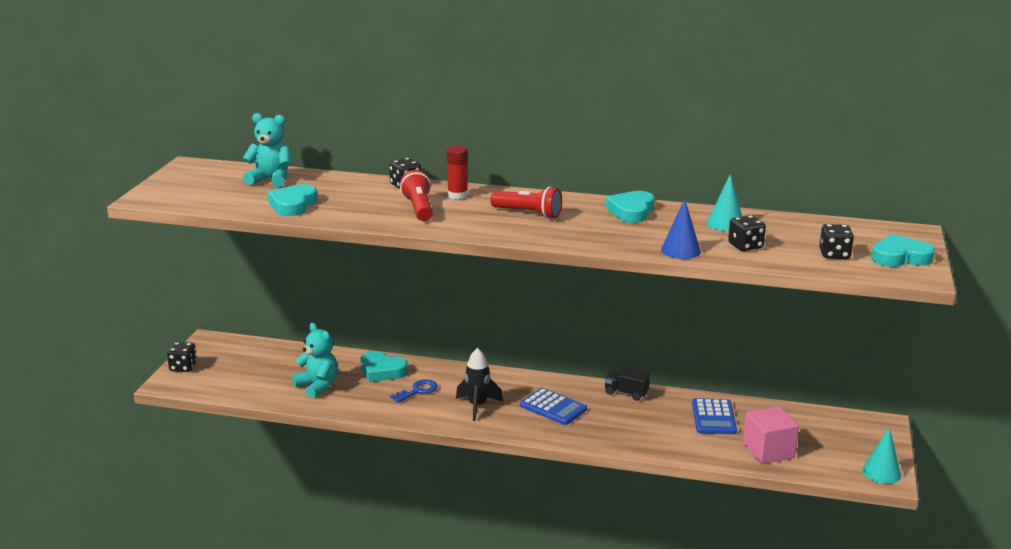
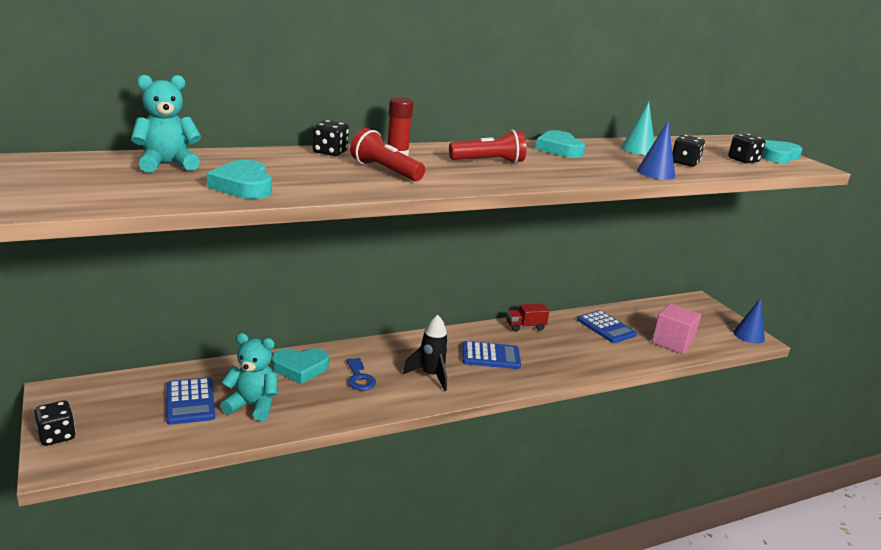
camera: 40 degrees left, 0 degrees up
blue key [390,379,438,403] -> blue key turned 150 degrees clockwise [346,358,376,390]
black truck [604,368,650,401] -> red truck [506,304,549,332]
turquoise cone [862,428,901,484] -> blue cone [733,298,765,344]
none -> blue calculator [166,377,215,425]

